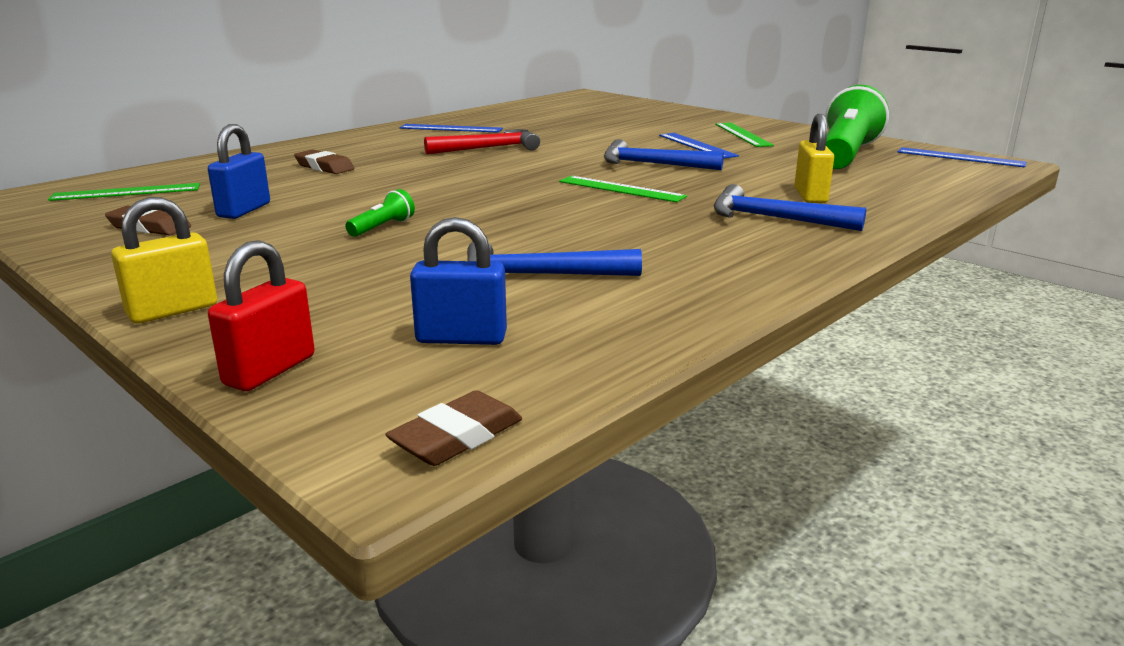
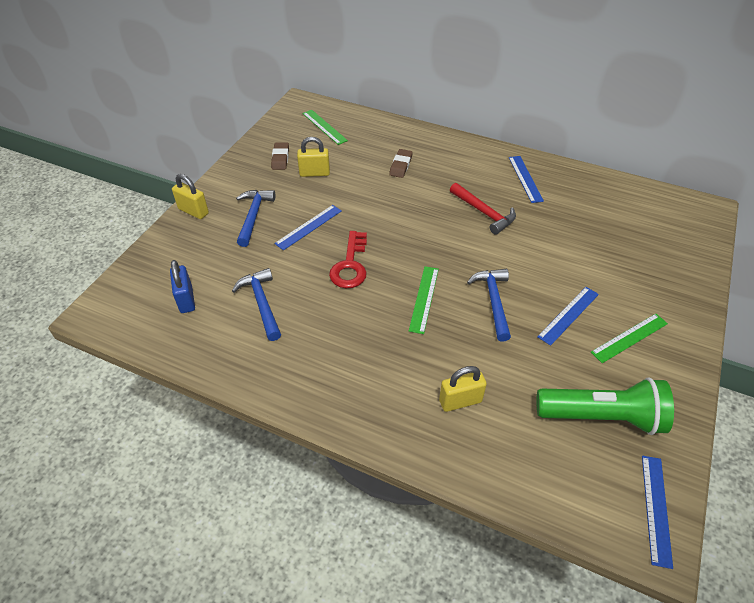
camera: 70 degrees right, 25 degrees up
blue padlock [208,124,270,219] -> yellow padlock [297,137,330,177]
red padlock [208,240,315,391] -> none
green flashlight [345,189,415,237] -> blue ruler [274,205,342,250]
brown eraser [385,390,522,466] -> none
blue hammer [714,184,866,231] -> blue hammer moved to [236,190,275,247]
none -> red key [329,231,367,288]

